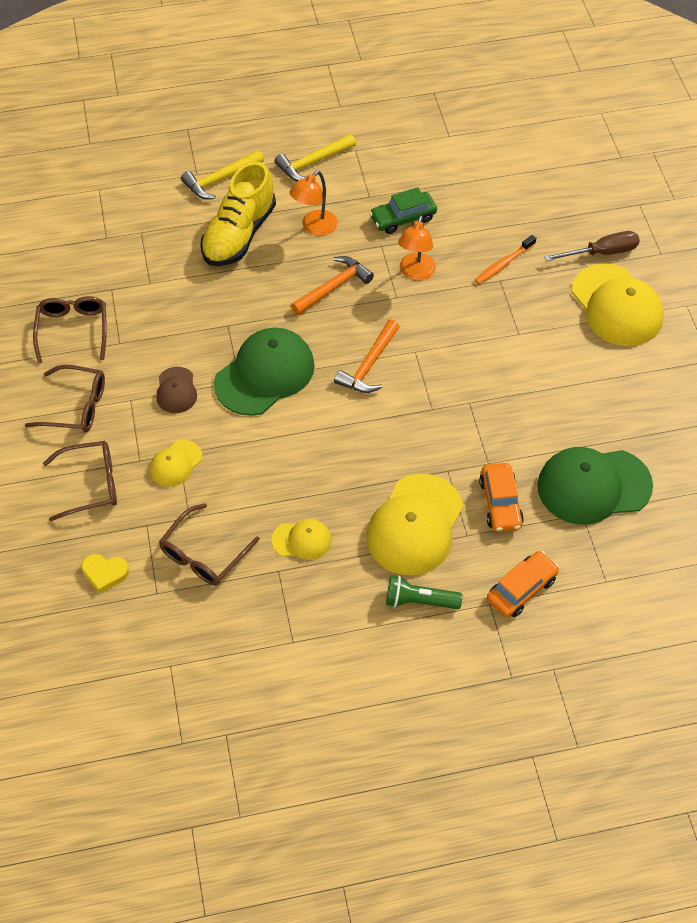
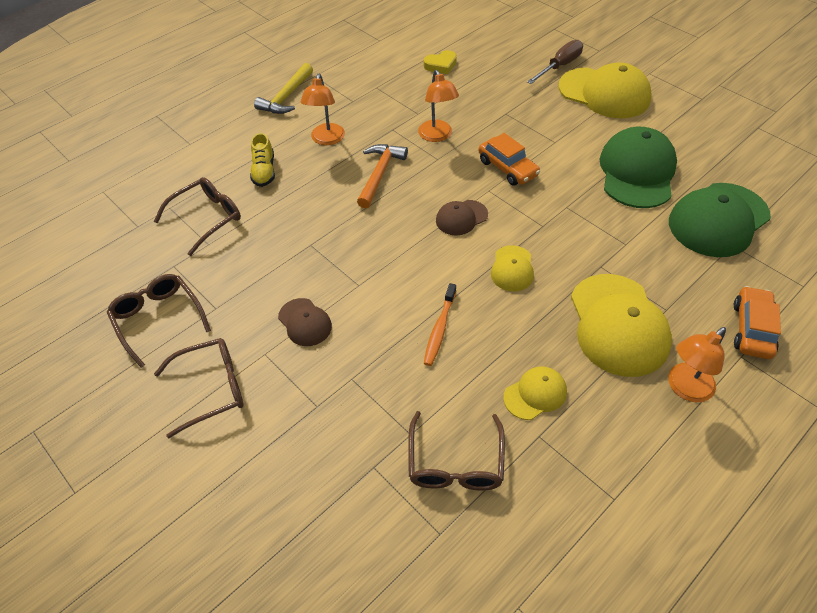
camera: 30 degrees left, 5 degrees down
brown glasses [43,441,117,522] -> brown glasses moved to [154,177,241,256]
yellow heart [81,554,129,594] -> yellow heart moved to [424,50,457,74]
yellow cap [150,440,202,487] -> yellow cap moved to [491,245,534,291]
yellow hammer [181,150,264,199] -> none
yellow shoe [201,161,276,266] -> yellow shoe [250,133,275,187], size x0.51
green cap [214,328,315,416] -> green cap moved to [600,127,677,208]
orange hammer [334,320,399,393] -> brown cap [436,200,488,236]
green car [369,187,437,234] -> none
green flashlight [386,575,462,609] -> orange lamp [668,327,726,402]
orange toothbrush [475,235,536,284] -> orange toothbrush moved to [424,283,456,366]
orange car [479,463,524,532] -> orange car moved to [478,133,540,186]

